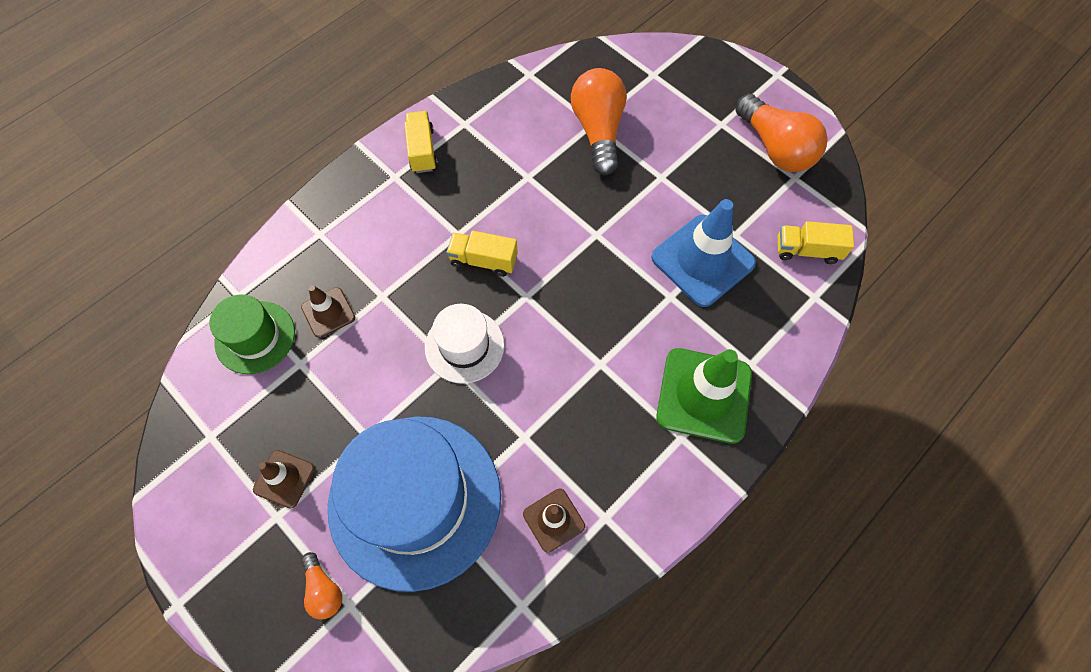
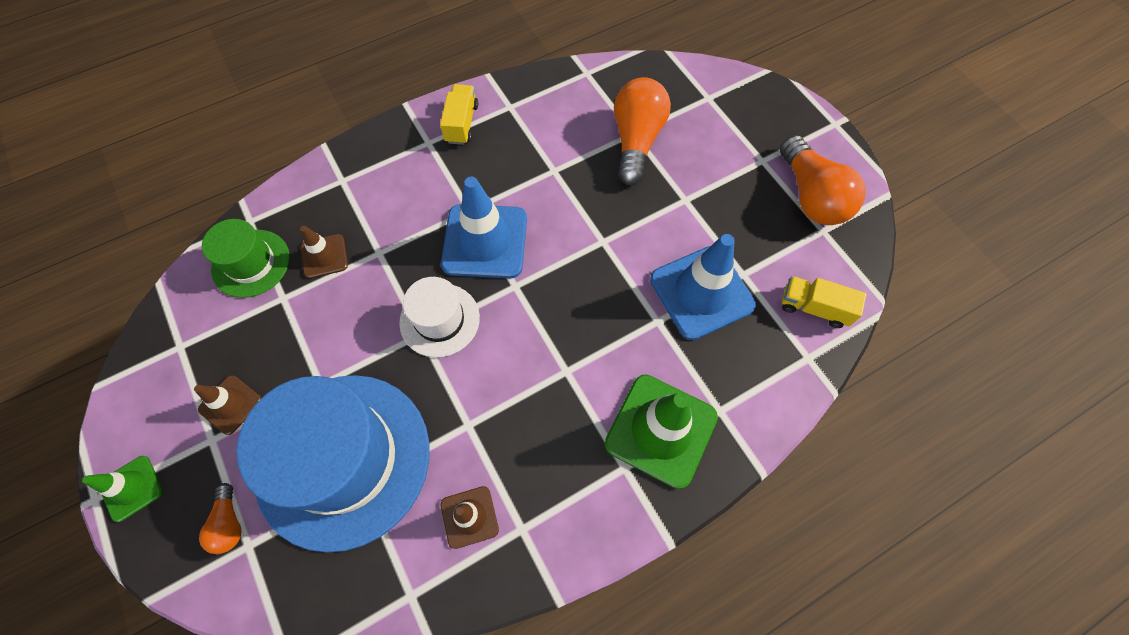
camera: 15 degrees right, 0 degrees up
yellow truck [446,231,518,277] -> blue traffic cone [441,177,527,278]
none -> green traffic cone [82,456,163,522]

